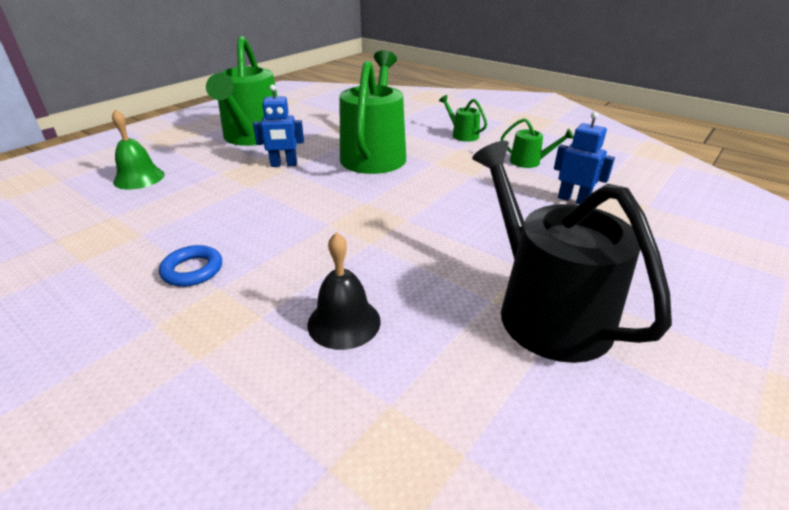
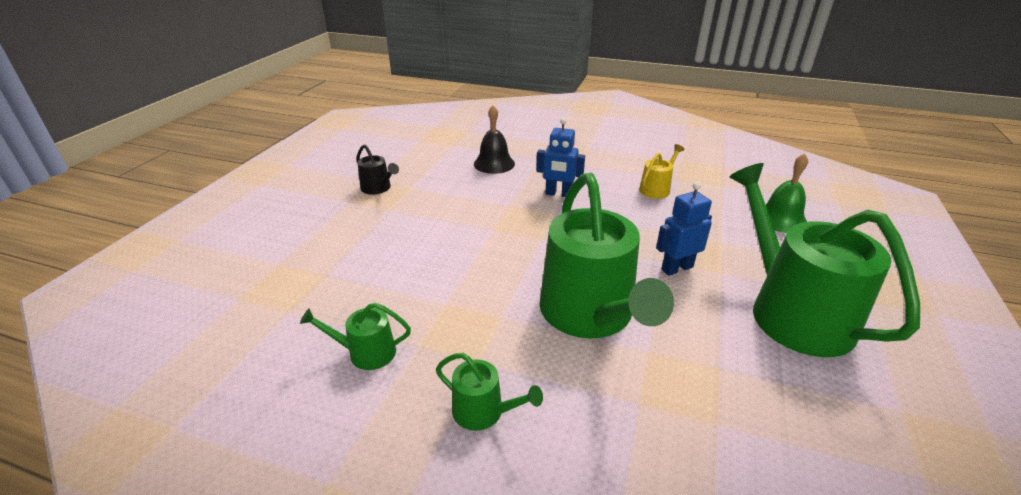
camera: 160 degrees right, 0 degrees up
blue ring [159,245,222,287] -> none
black watering can [472,141,672,363] -> black watering can [356,144,399,194], size x0.44
blue robot [554,112,615,204] -> blue robot moved to [536,118,585,197]
none -> yellow watering can [639,144,685,199]

